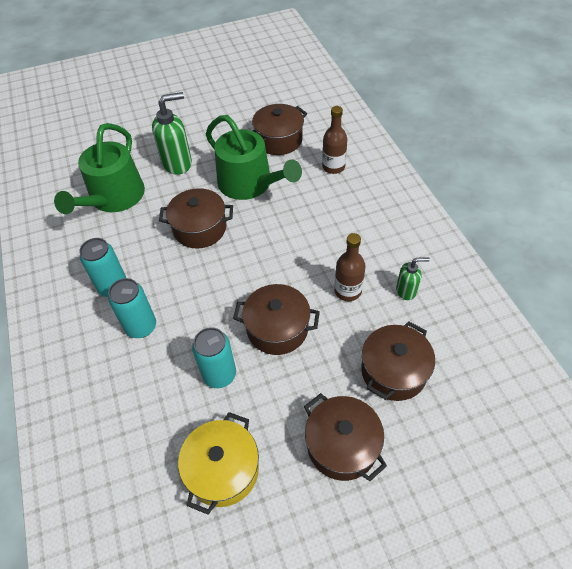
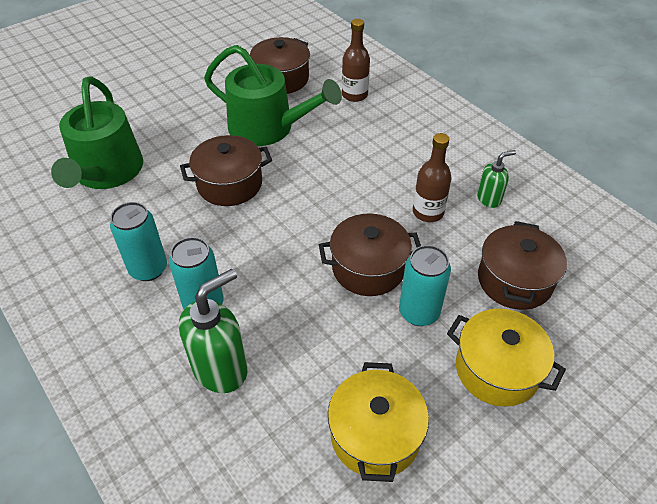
camera: 20 degrees left, 5 degrees down
green soap dispenser [152,92,192,175] -> green soap dispenser moved to [179,269,248,393]
turquoise can [192,327,236,388] -> turquoise can moved to [399,245,451,326]
brown pot [304,393,387,481] -> yellow pot [447,309,566,407]

